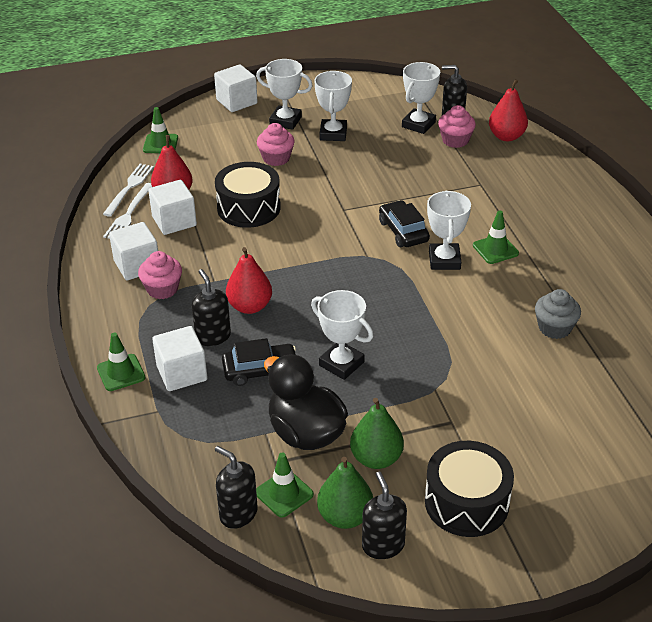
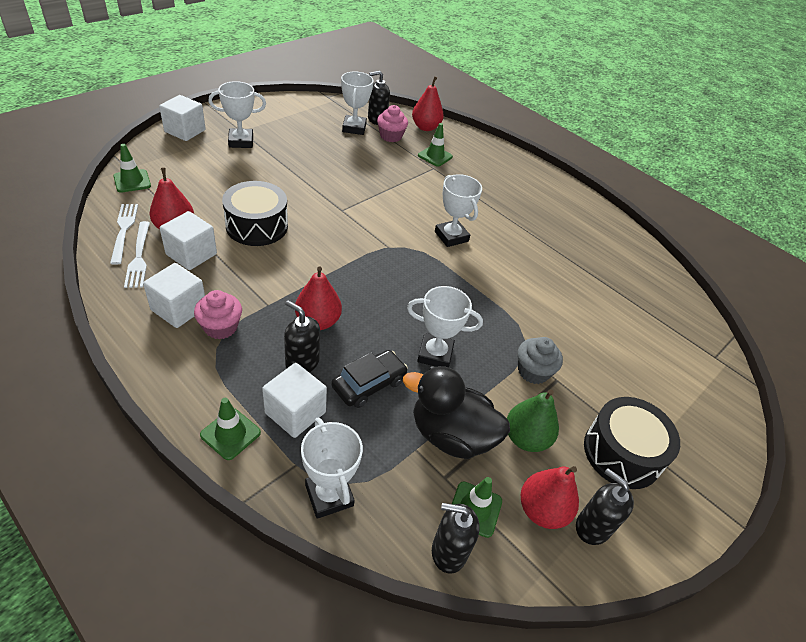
camera: 35 degrees left, 5 degrees up
pink cupcake [257,123,295,166] -> none
white trophy [314,71,352,141] -> white trophy moved to [301,418,363,519]
green pear [317,457,373,529] -> red pear [520,466,579,529]
black car [379,200,430,247] -> none
green traffic cone [473,210,519,264] -> green traffic cone moved to [418,123,453,167]
grey cupcake [535,289,581,339] -> grey cupcake moved to [518,337,563,384]

